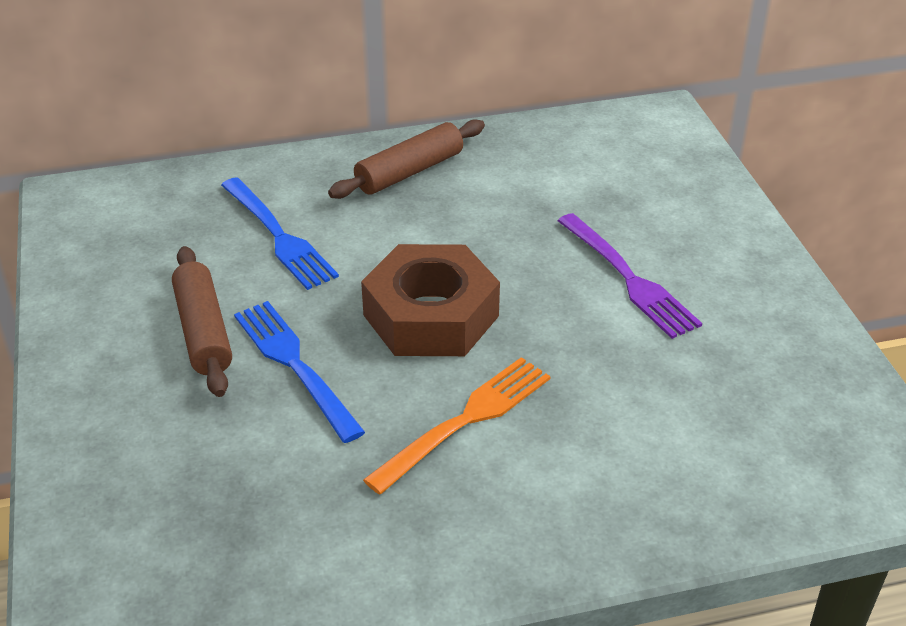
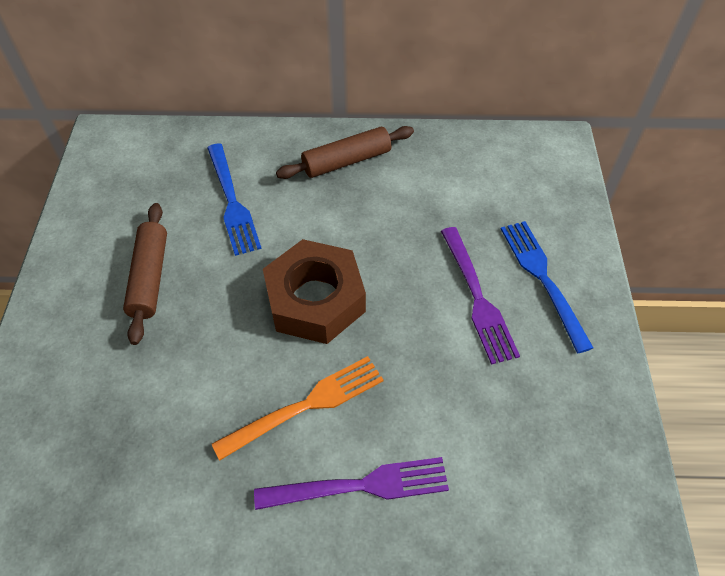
camera: 15 degrees right, 15 degrees up
blue fork [234,301,365,443] -> blue fork moved to [501,221,593,353]
none -> purple fork [254,457,449,510]

